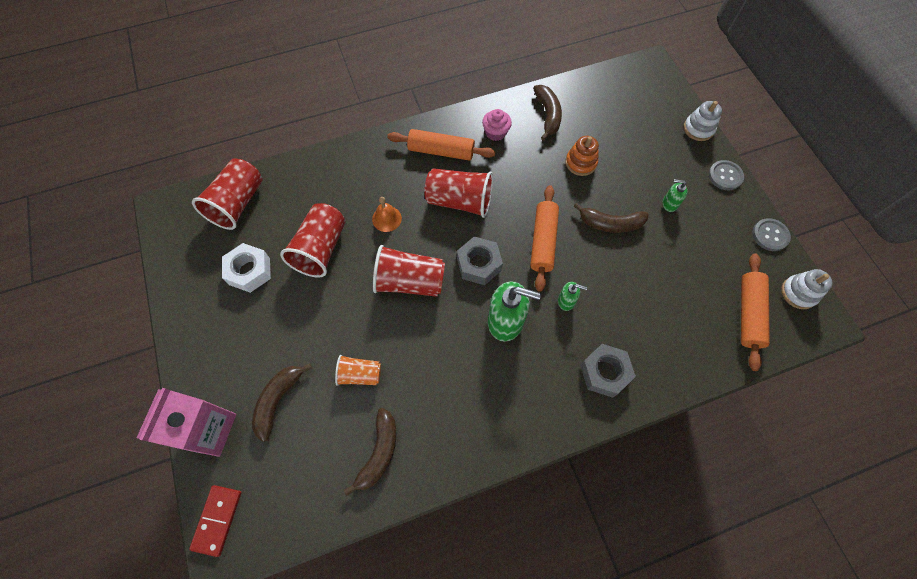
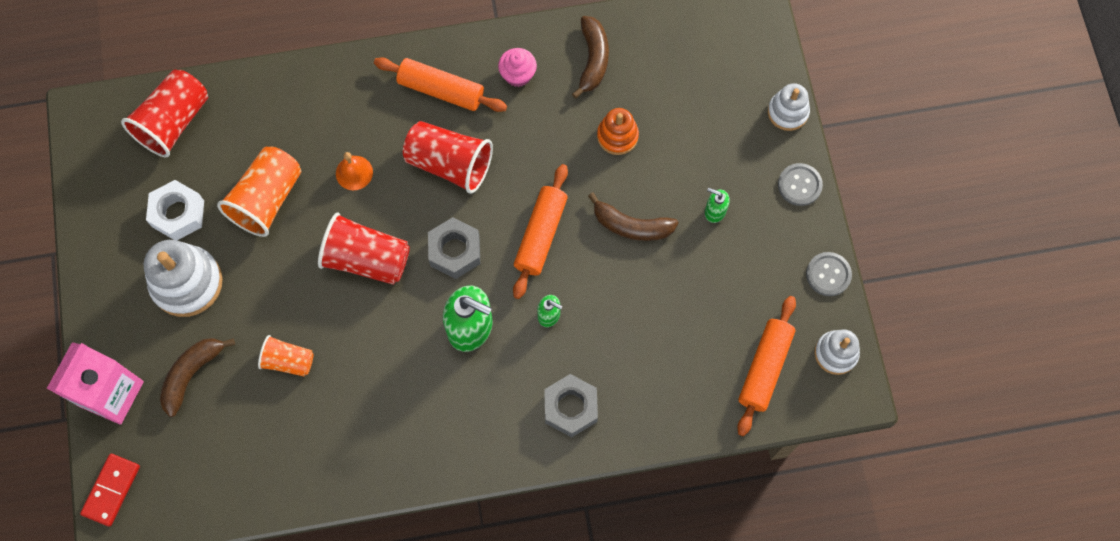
camera: 10 degrees right, 5 degrees up
red cup [280,203,346,278] -> orange cup [217,146,301,237]
brown banana [344,408,396,496] -> none
none -> white stacking toy [144,240,223,317]

